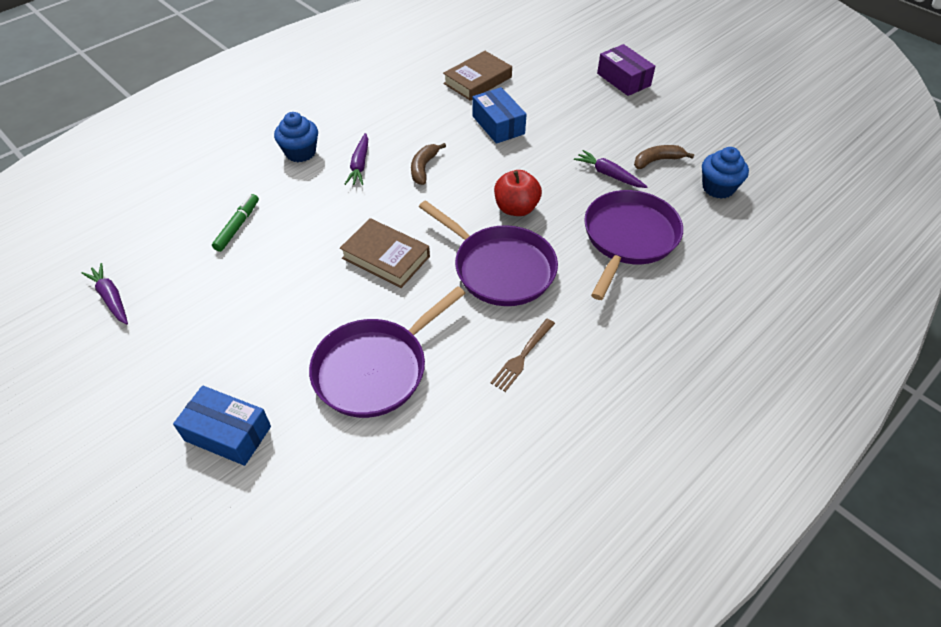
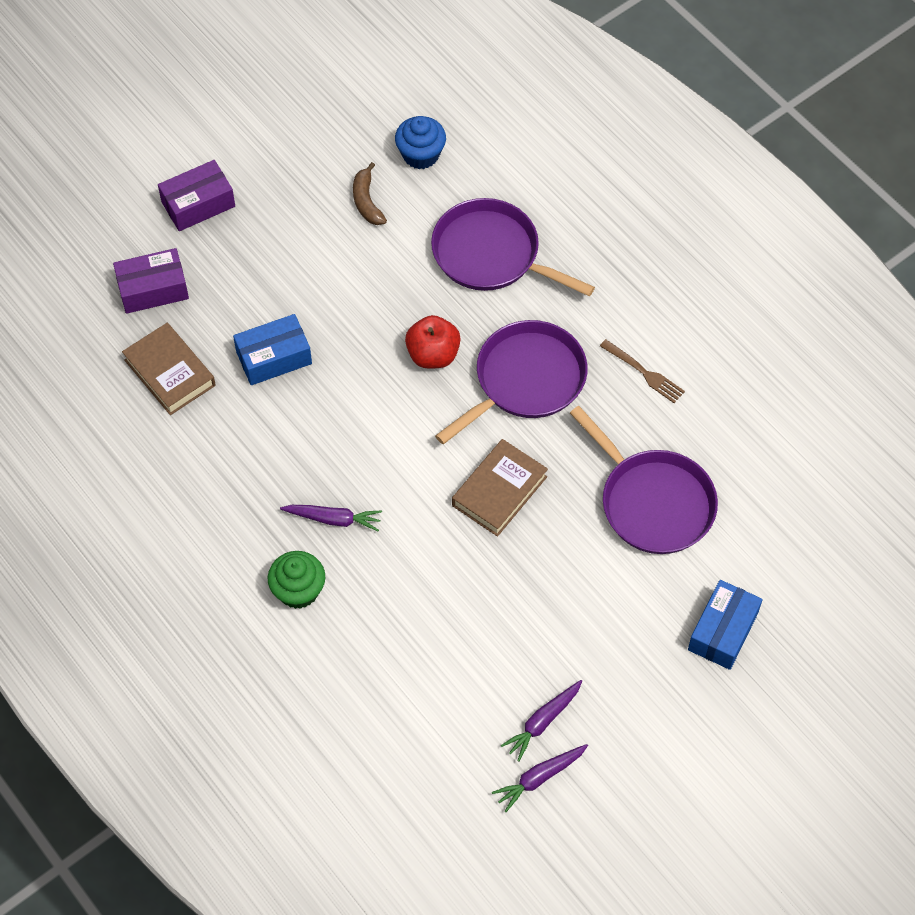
camera: 85 degrees left, 10 degrees up
green marker [212,194,259,252] -> none
blue cupcake [274,112,318,162] -> green cupcake [268,551,325,609]
brown banana [411,143,446,185] -> none
purple carrot [574,150,647,188] -> purple carrot moved to [501,680,582,762]
none -> purple box [113,248,189,314]

